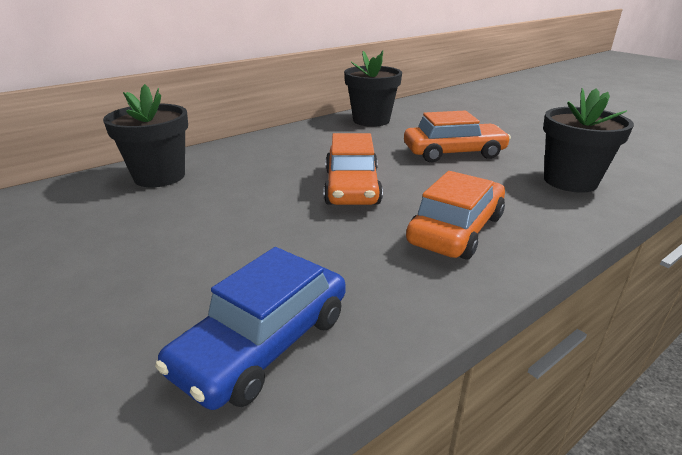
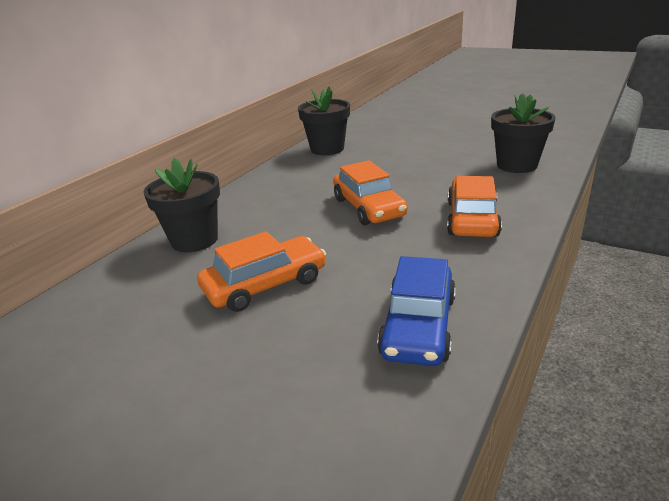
camera: 20 degrees left, 0 degrees up
orange car [404,110,511,163] -> orange car moved to [197,231,326,312]

